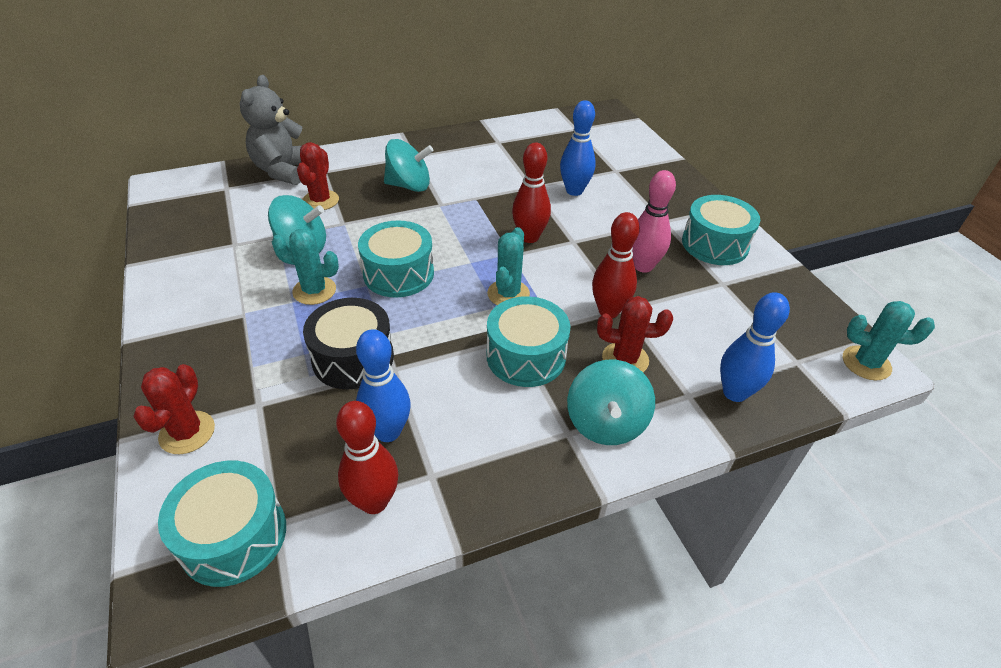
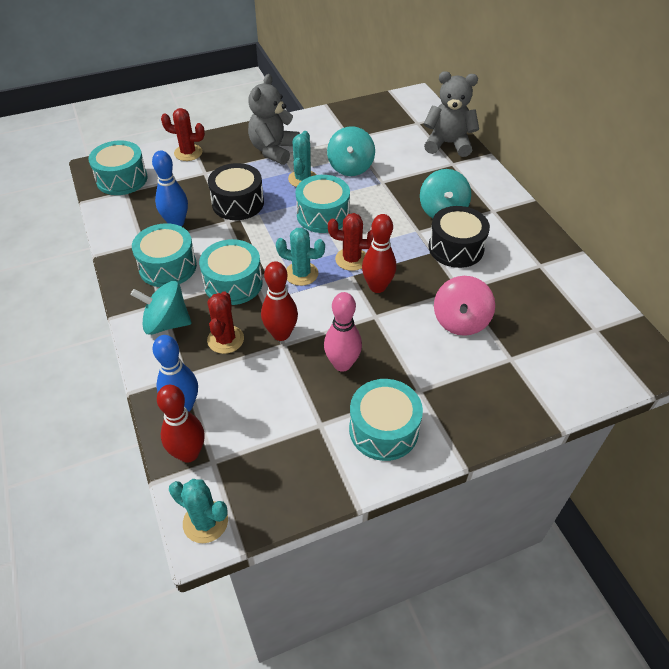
camera: 90 degrees right, 5 degrees up
red cactus [297,142,339,210] -> red cactus moved to [328,213,373,271]
red bowling pin [336,401,398,514] -> red bowling pin moved to [157,385,205,463]
blue bowling pin [560,100,596,196] -> pink spinning top [434,276,495,336]
turquoise cactus [843,301,935,380] -> turquoise cactus turned 75 degrees counterclockwise [169,479,228,543]
none -> turquoise drum [132,223,197,287]
none -> grey teddy bear [248,74,300,165]
none -> black drum [429,206,490,268]

